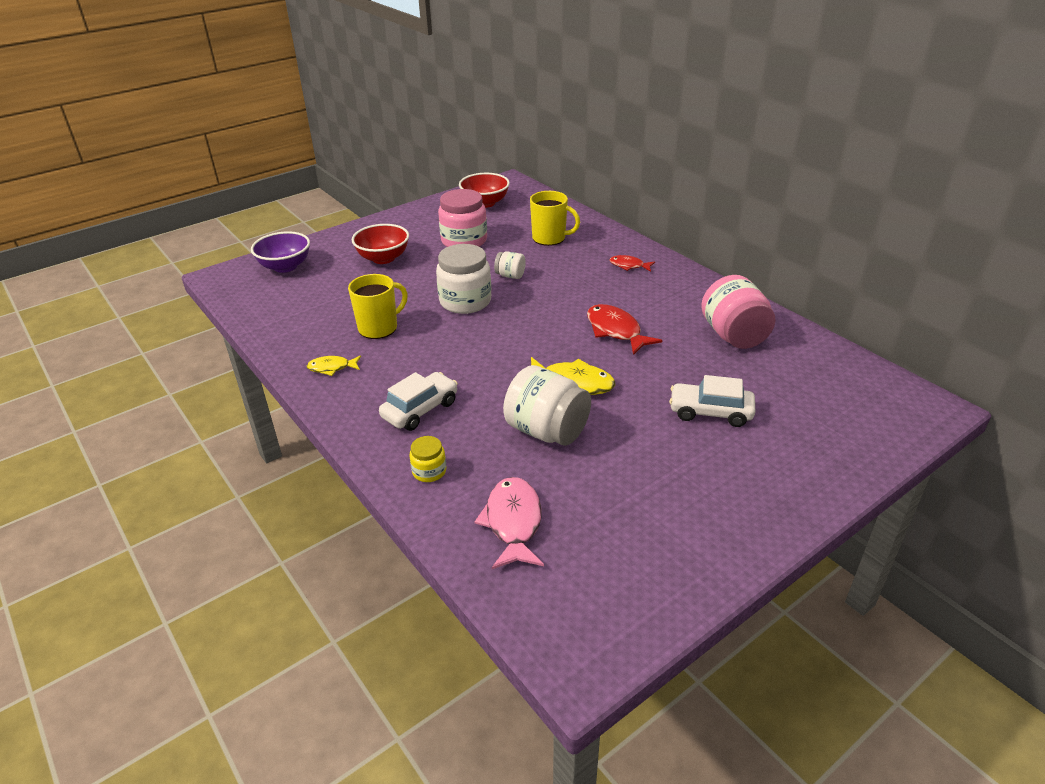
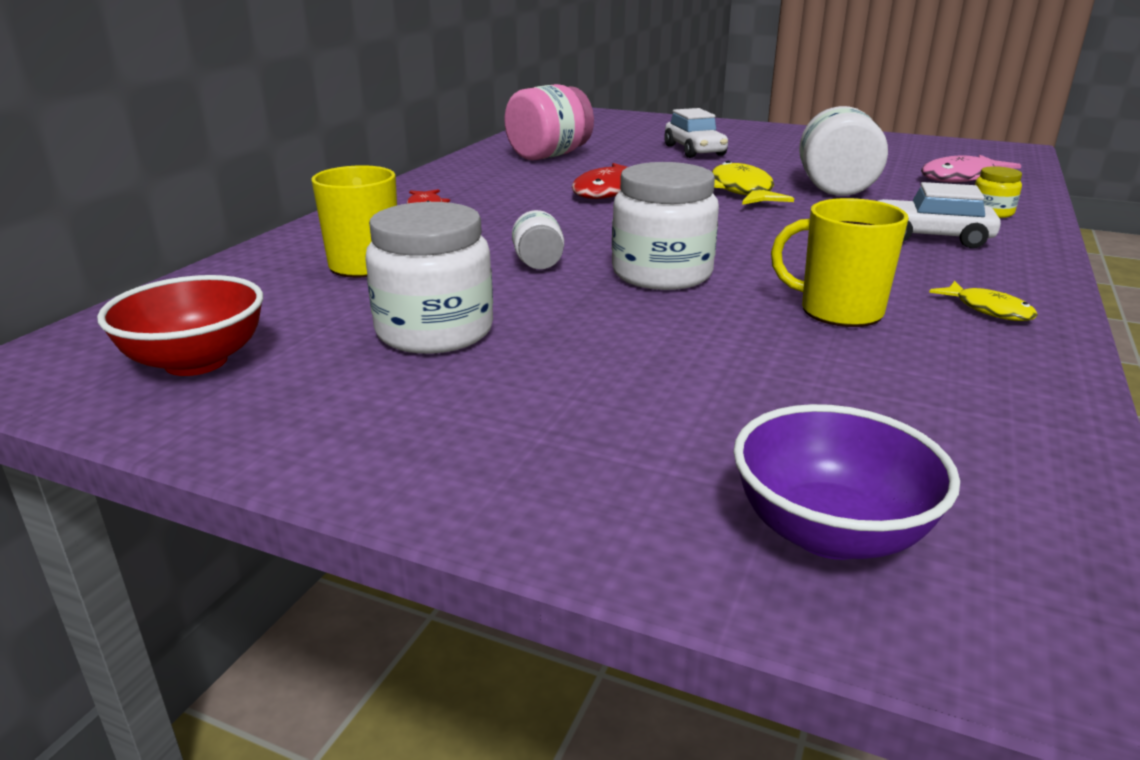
camera: 120 degrees left, 10 degrees down
red bowl [352,224,409,264] -> none
pink jar [438,189,487,247] -> white jar [365,202,493,354]

